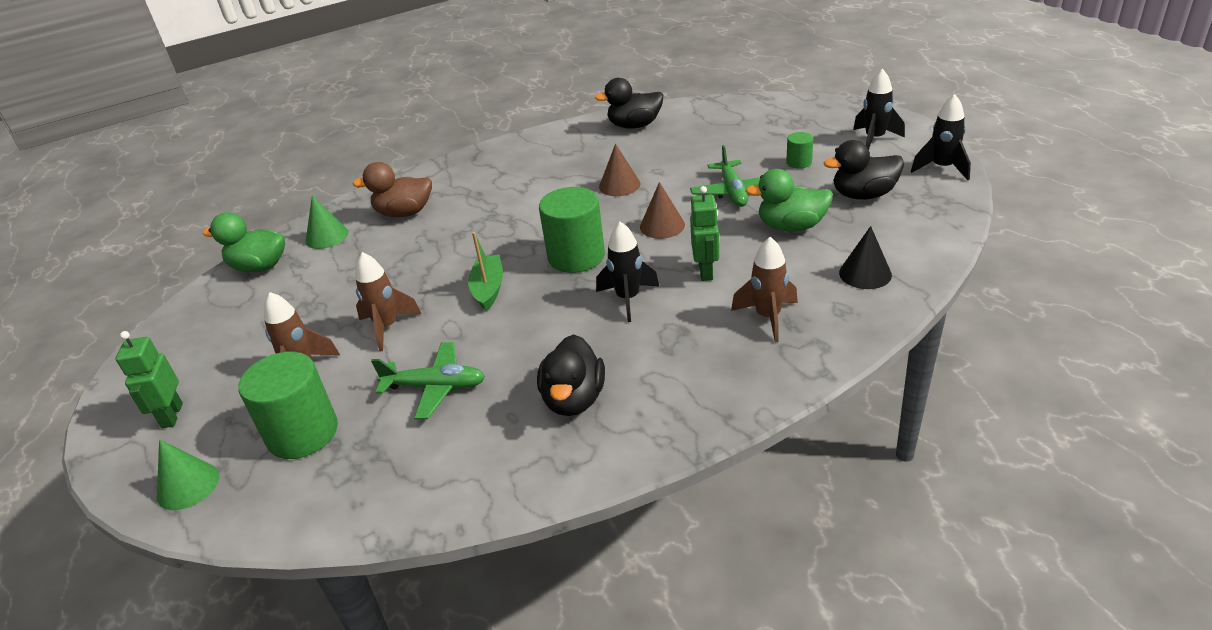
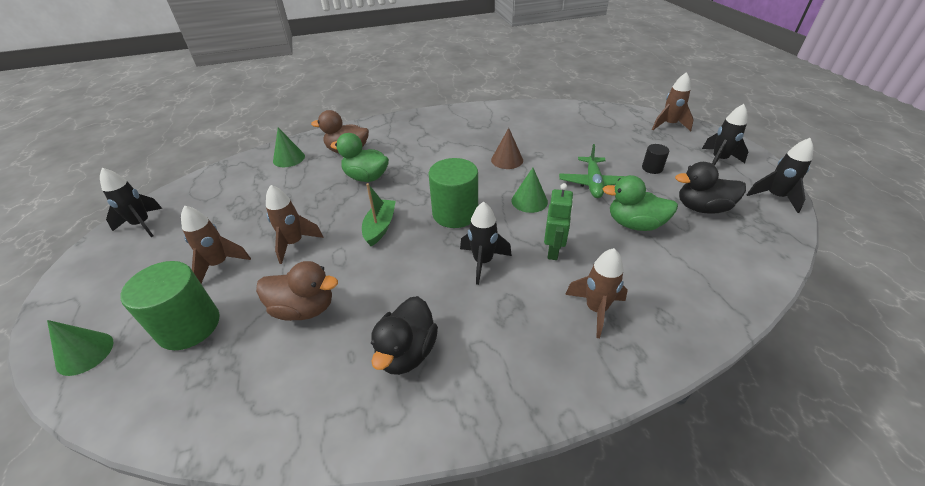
camera: 10 degrees right, 5 degrees up
green robot [116,331,183,428] -> none
green duck [203,212,285,272] -> green duck moved to [330,133,389,182]
green plane [371,342,485,419] -> brown duck [256,261,338,321]
black duck [595,78,663,129] -> none
brown cone [640,182,685,239] -> green cone [512,168,548,213]
green cylinder [786,132,813,169] -> black cylinder [642,144,669,174]
black cone [839,226,892,289] -> none
none -> black rocket [100,168,162,237]
none -> brown rocket [652,72,694,131]

